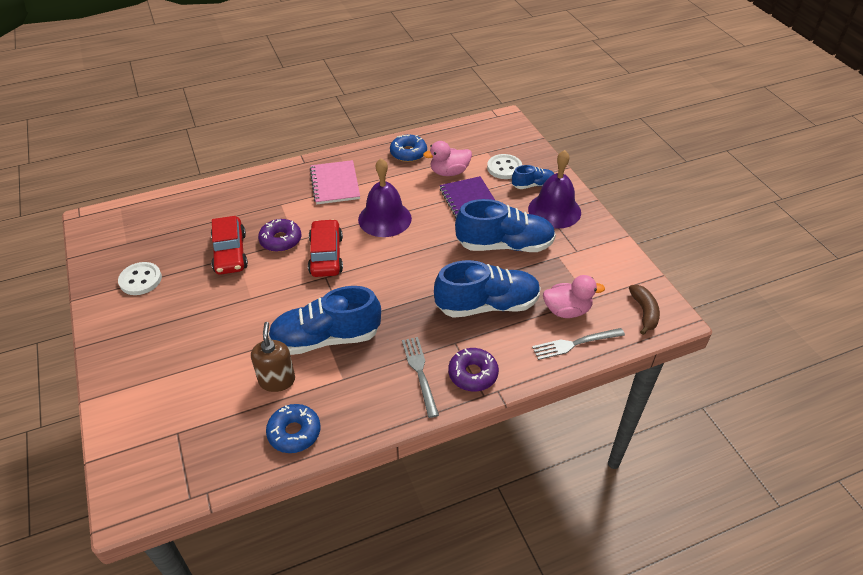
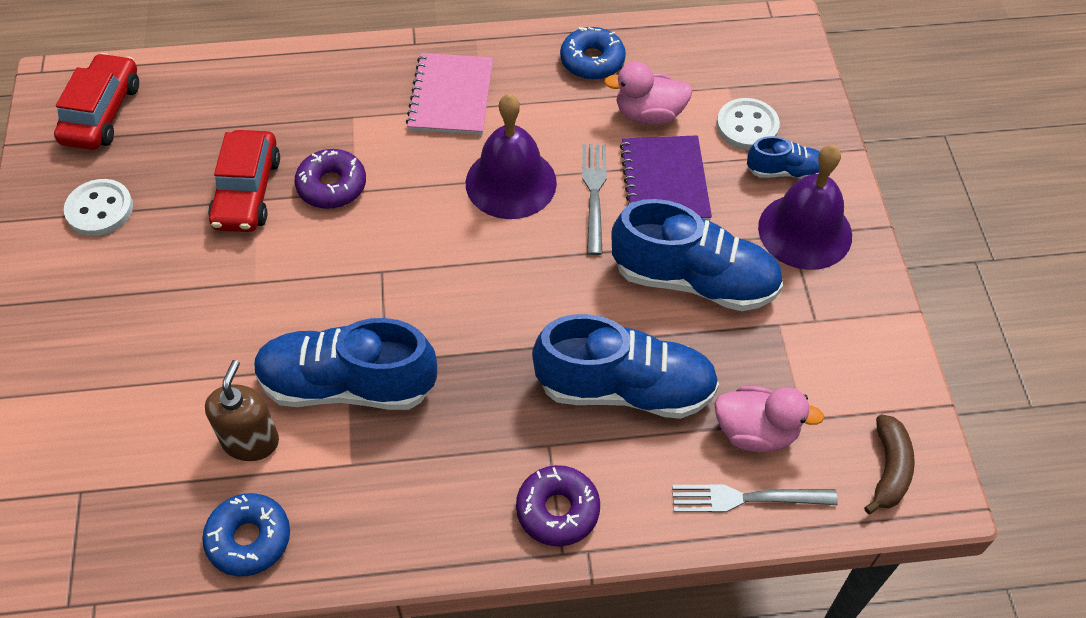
camera: 15 degrees right, 10 degrees up
red car [308,219,343,277] -> red car moved to [54,53,139,150]
grey fork [402,337,439,418] -> grey fork moved to [582,144,607,255]

